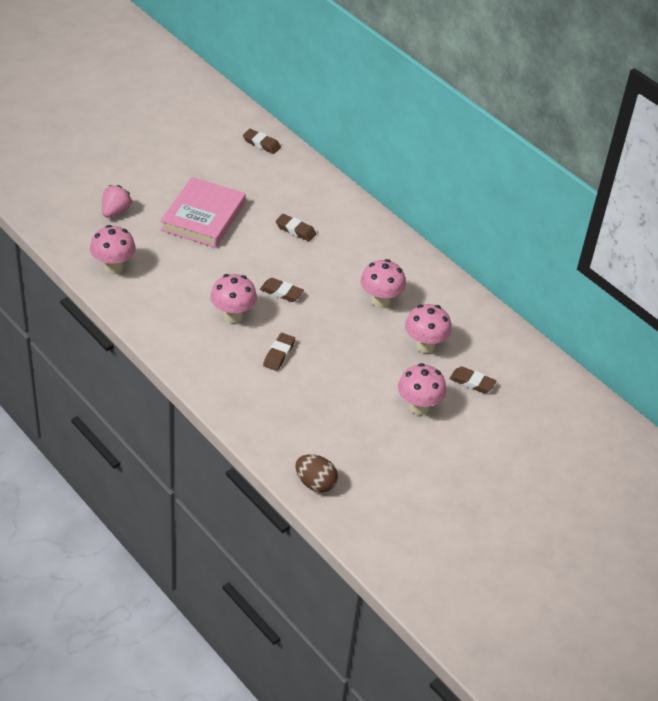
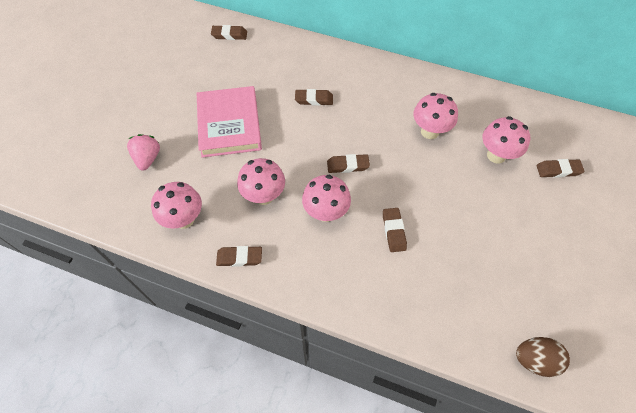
camera: 25 degrees left, 15 degrees up
pink mushroom [398,363,446,415] -> pink mushroom moved to [237,158,285,205]
none -> brown eraser [216,246,262,267]

